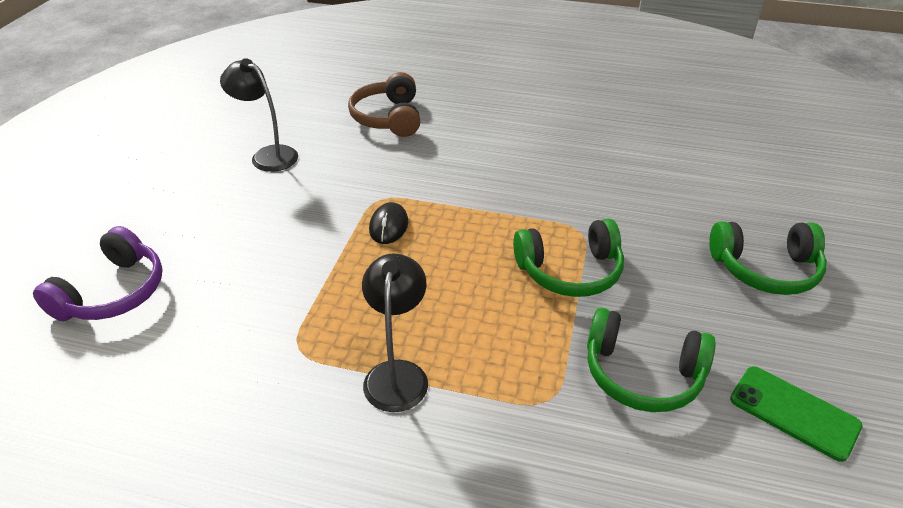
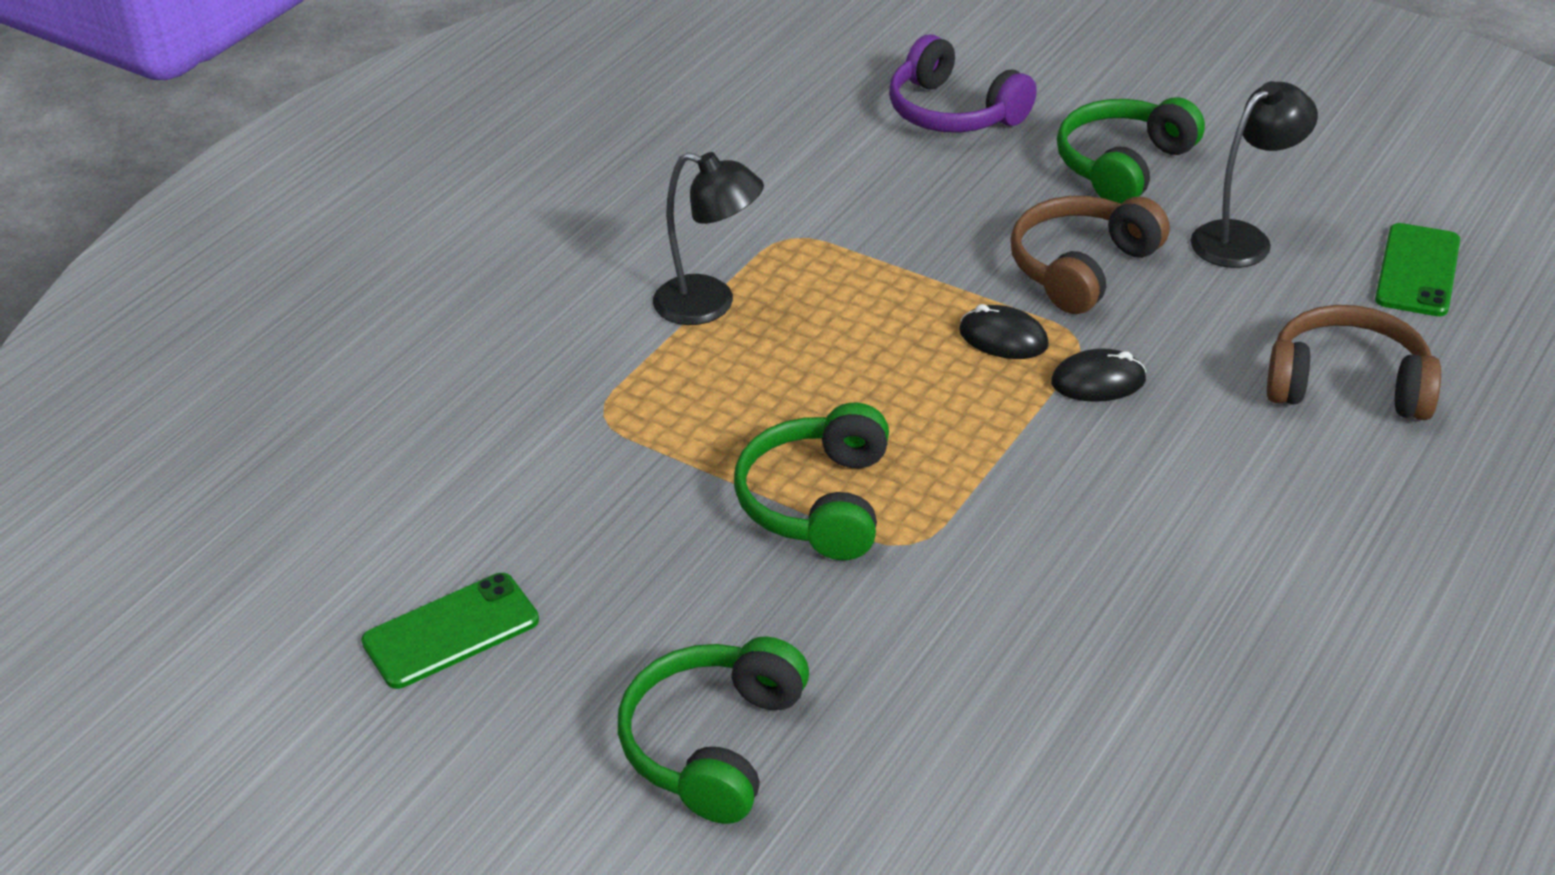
camera: 110 degrees right, 0 degrees up
green headphones [587,308,716,412] -> green headphones moved to [1057,97,1205,204]
none -> brown headphones [1011,196,1170,314]
none -> black mouse [1051,349,1146,402]
none -> green phone [1375,223,1460,316]

